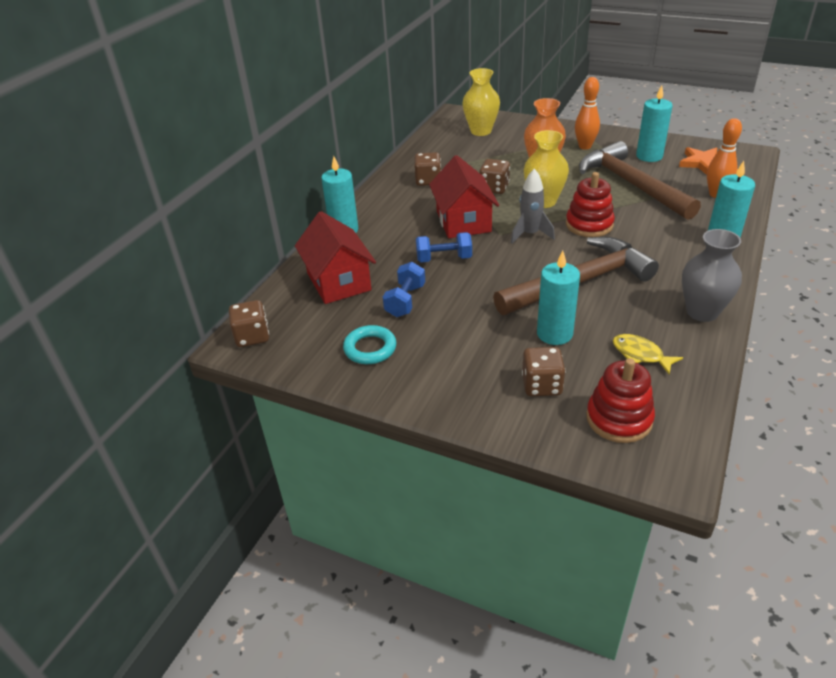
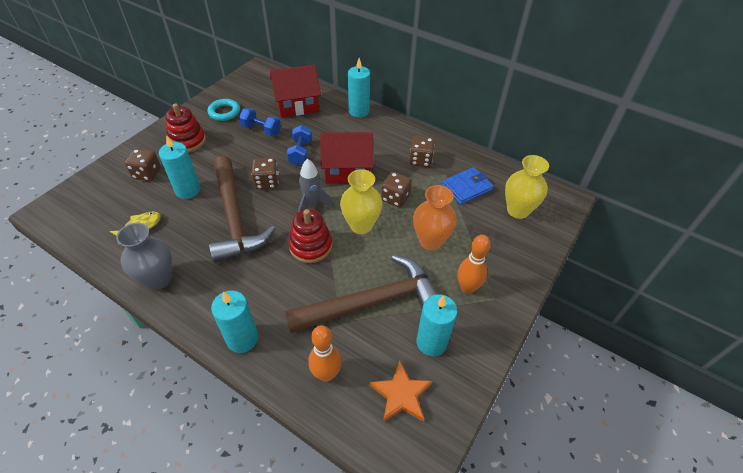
camera: 95 degrees right, 10 degrees up
brown dice [229,300,269,347] -> brown dice moved to [251,158,279,189]
red stacking toy [586,358,655,443] -> red stacking toy moved to [165,103,206,152]
none -> blue wallet [442,167,493,205]

